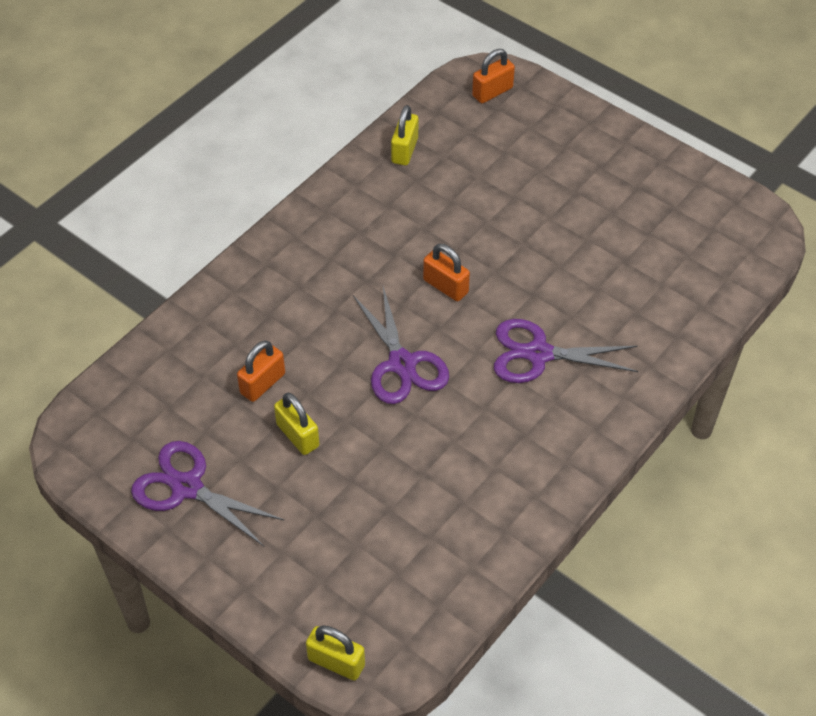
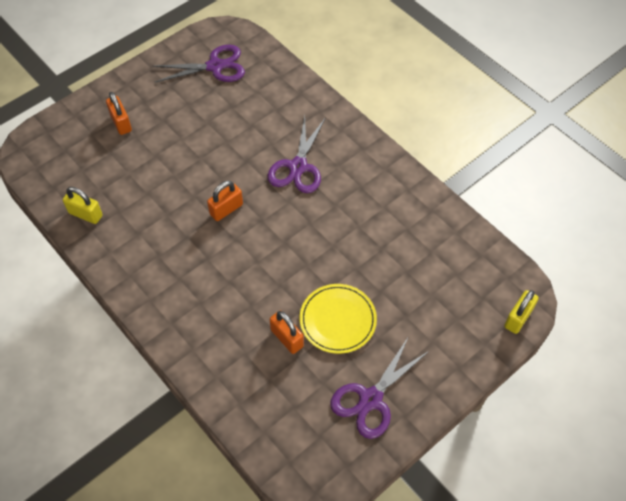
camera: 80 degrees left, 5 degrees up
yellow padlock [274,393,319,455] -> yellow plate [300,284,377,354]
purple scissors [353,287,449,404] -> purple scissors moved to [152,45,245,83]
orange padlock [472,49,515,103] -> orange padlock moved to [106,92,132,135]

